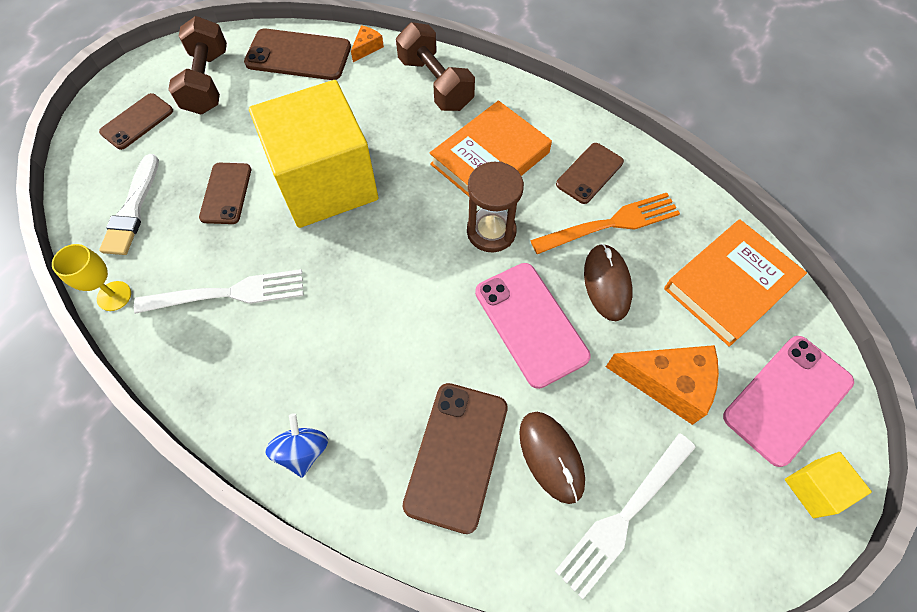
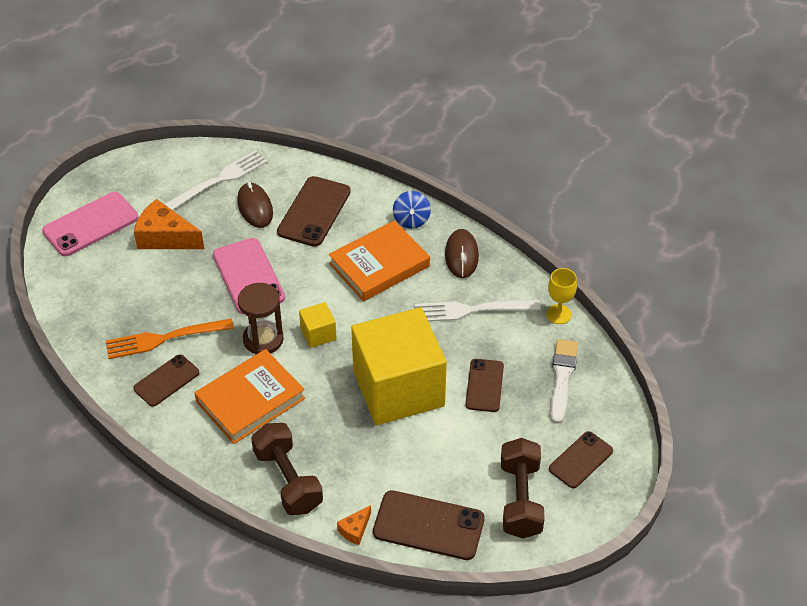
camera: 175 degrees left, 15 degrees down
brown mouse [584,244,633,321] -> brown mouse moved to [445,229,479,278]
orange book [664,219,807,347] -> orange book moved to [329,220,430,301]
yellow cube [785,452,872,518] -> yellow cube moved to [299,302,337,348]

